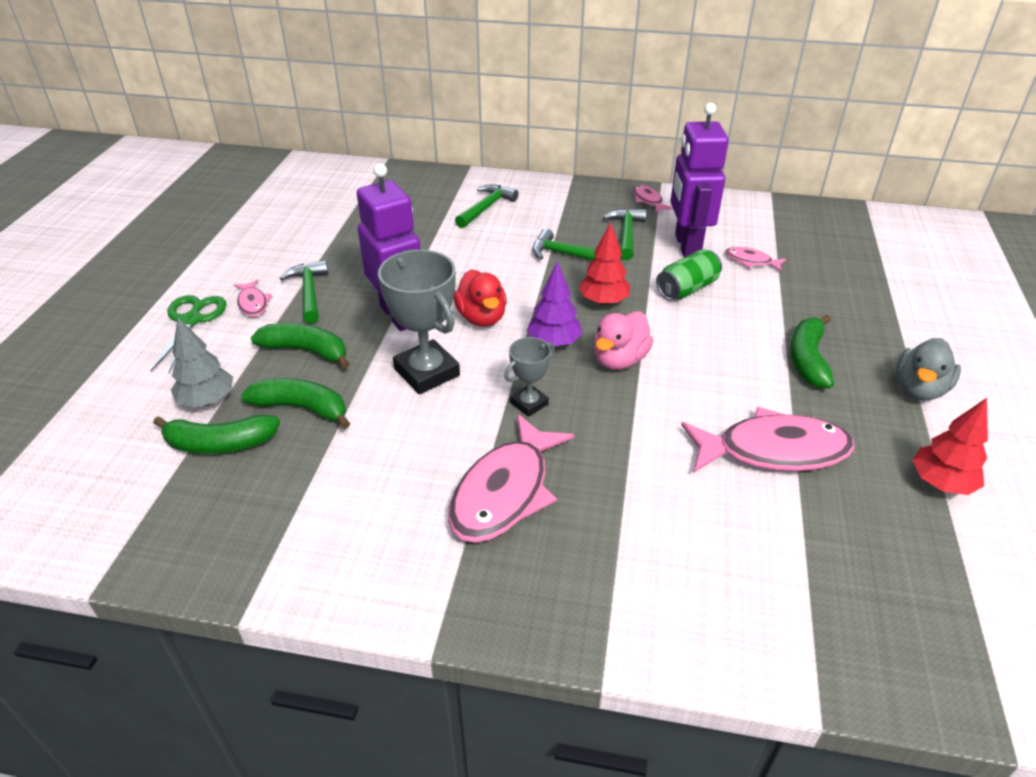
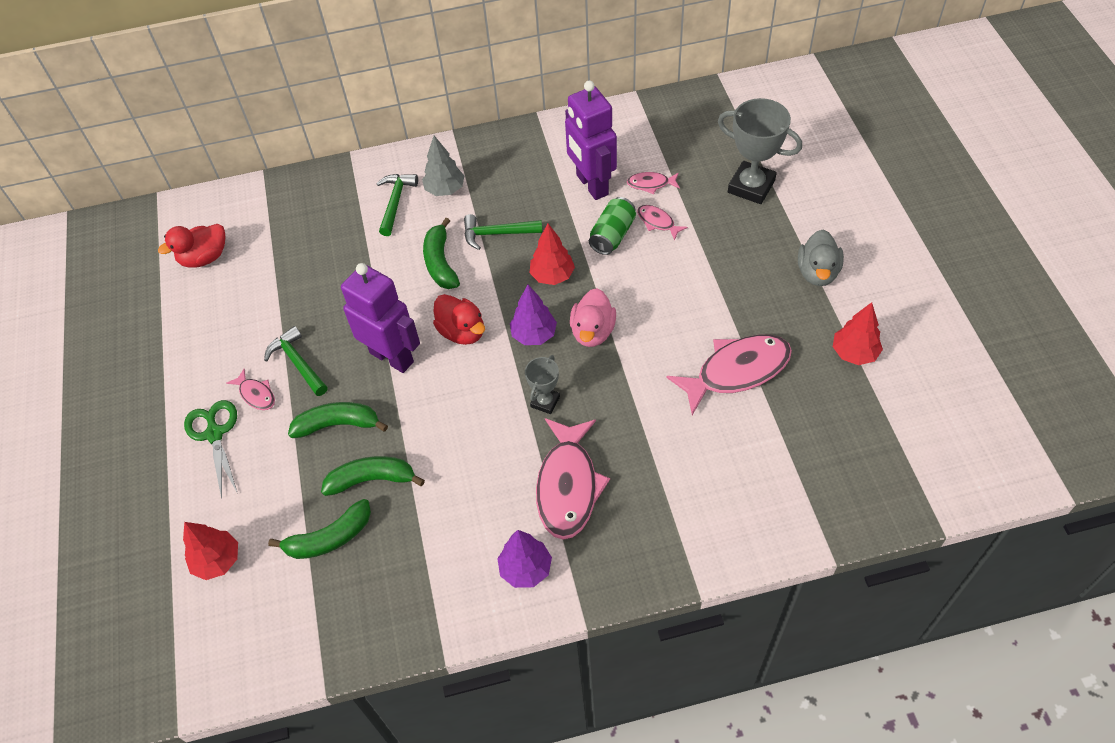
camera: 20 degrees left, 15 degrees up
grey tree [171,317,233,408] -> grey tree moved to [422,136,464,196]
grey trophy [378,250,460,394] -> grey trophy moved to [718,98,802,204]
green hammer [603,208,646,260] -> none
pink fish [633,185,673,213] -> pink fish moved to [637,205,688,241]
green banana [791,315,834,388] -> green banana moved to [423,218,460,289]
none -> red duck [158,224,225,268]
none -> red tree [183,522,238,580]
none -> purple tree [497,530,552,588]

